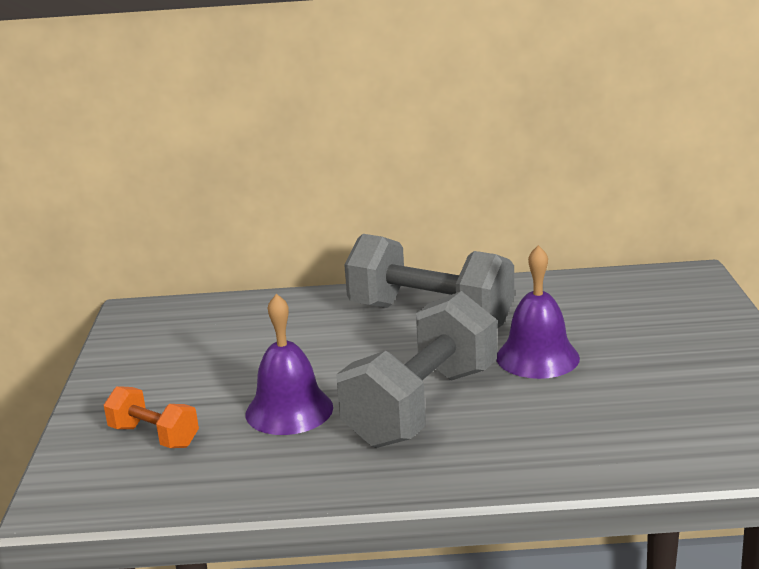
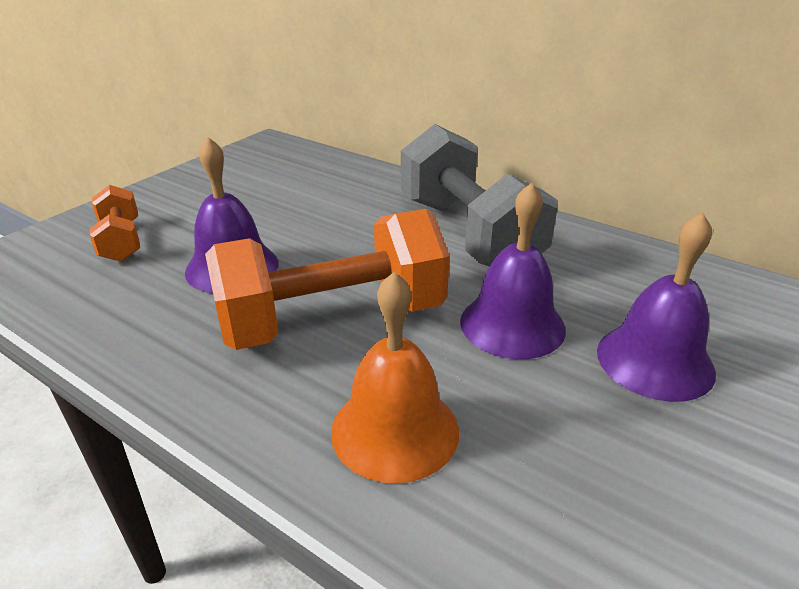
camera: 35 degrees right, 10 degrees up
grey dumbbell [336,291,497,448] -> orange dumbbell [205,209,450,350]
none -> orange bell [331,272,459,484]
none -> purple bell [597,212,716,402]

